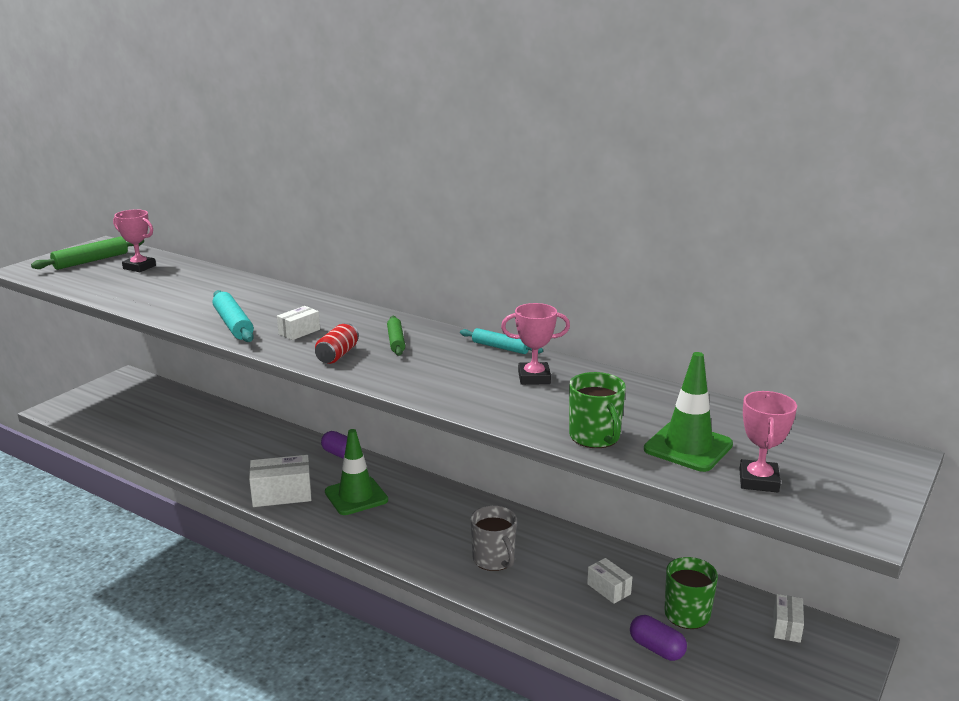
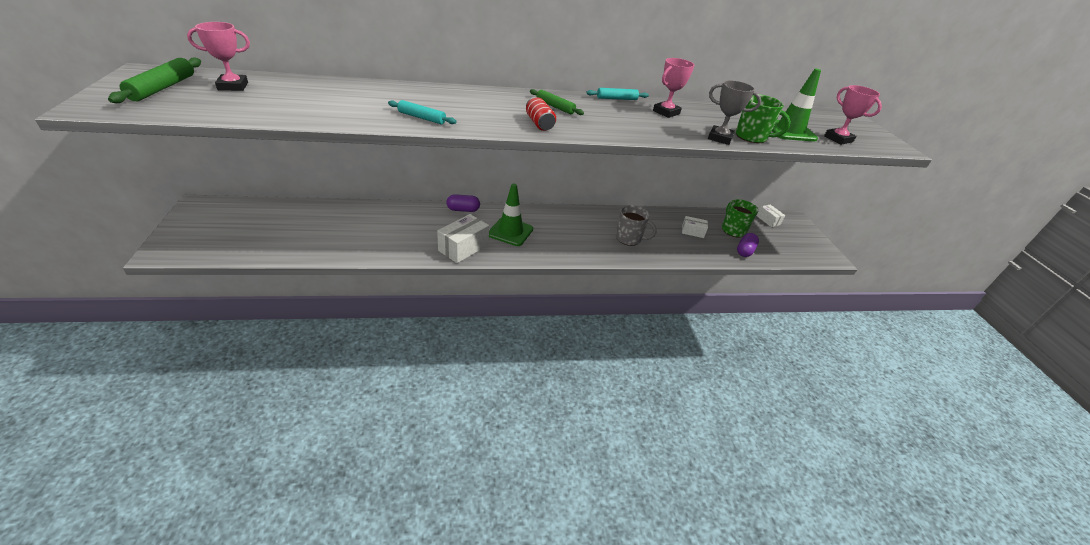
camera: 45 degrees left, 15 degrees up
turquoise rolling pin [213,290,254,342] -> turquoise rolling pin [388,100,457,124], size x0.66
white box [277,306,320,340] -> none
purple capsule [630,615,687,661] -> purple capsule turned 60 degrees counterclockwise [737,233,759,257]
none -> grey trophy [708,80,761,145]

